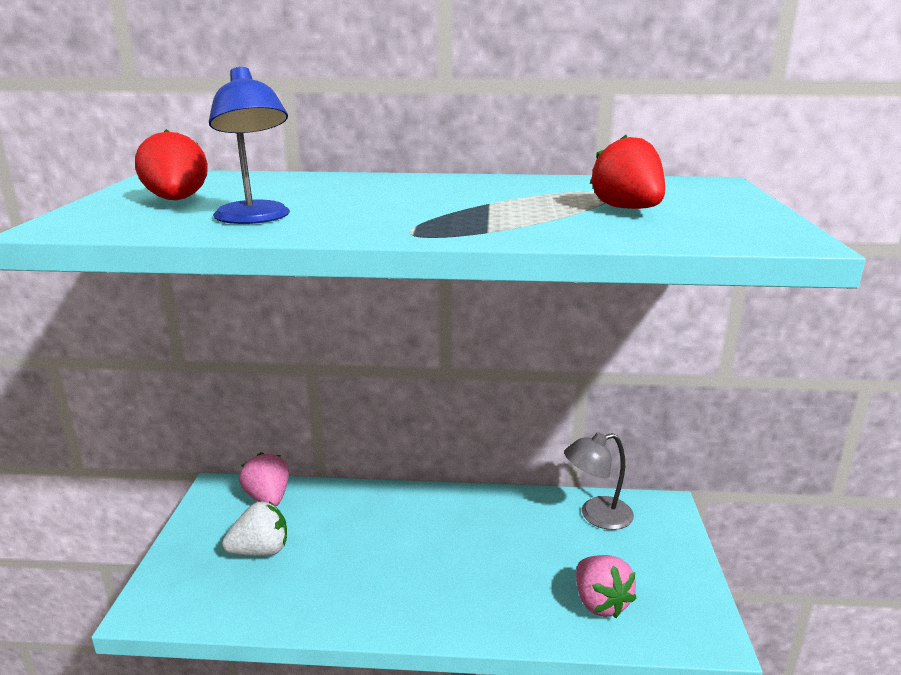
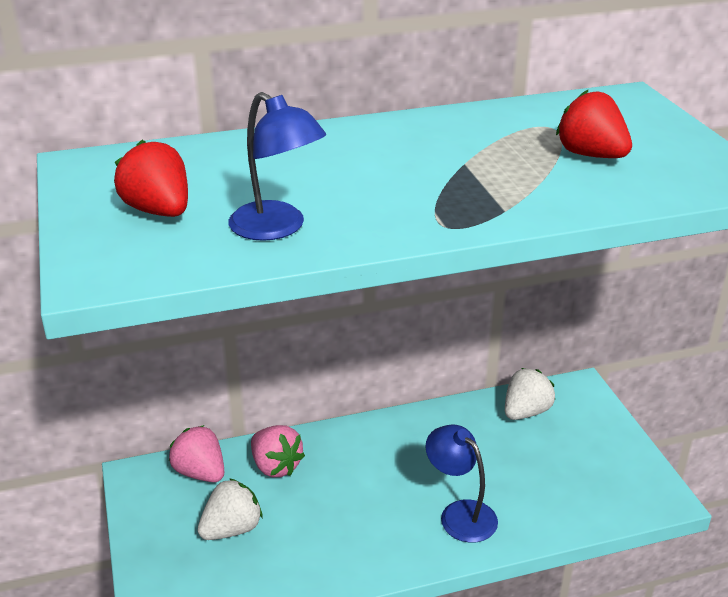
camera: 20 degrees left, 10 degrees up
grey lamp [564,432,634,530] -> white strawberry [505,368,555,420]
pink strawberry [576,555,637,618] -> pink strawberry moved to [251,425,305,477]
none -> blue lamp [425,424,498,543]

